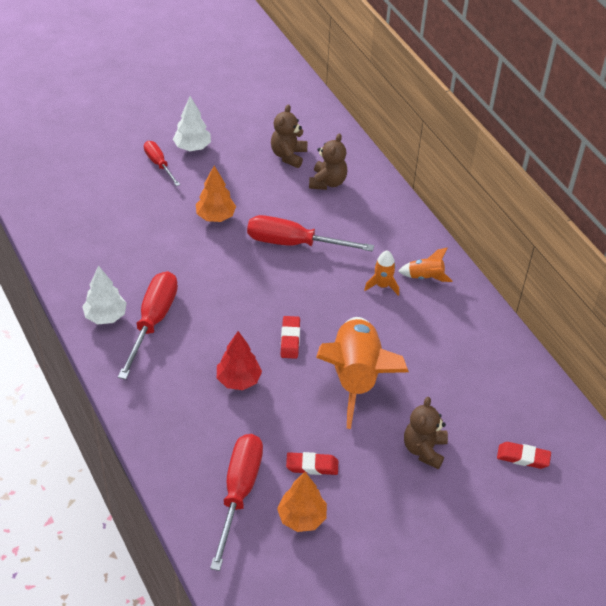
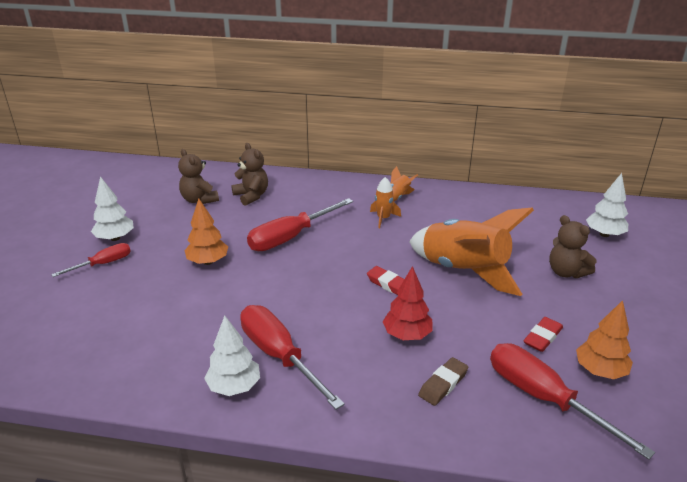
camera: 50 degrees left, 15 degrees down
red screwdriver [144,141,180,186] -> red screwdriver turned 135 degrees clockwise [51,243,131,277]
red eraser [497,442,551,469] -> white tree [586,173,628,237]
none -> brown eraser [418,357,468,406]

